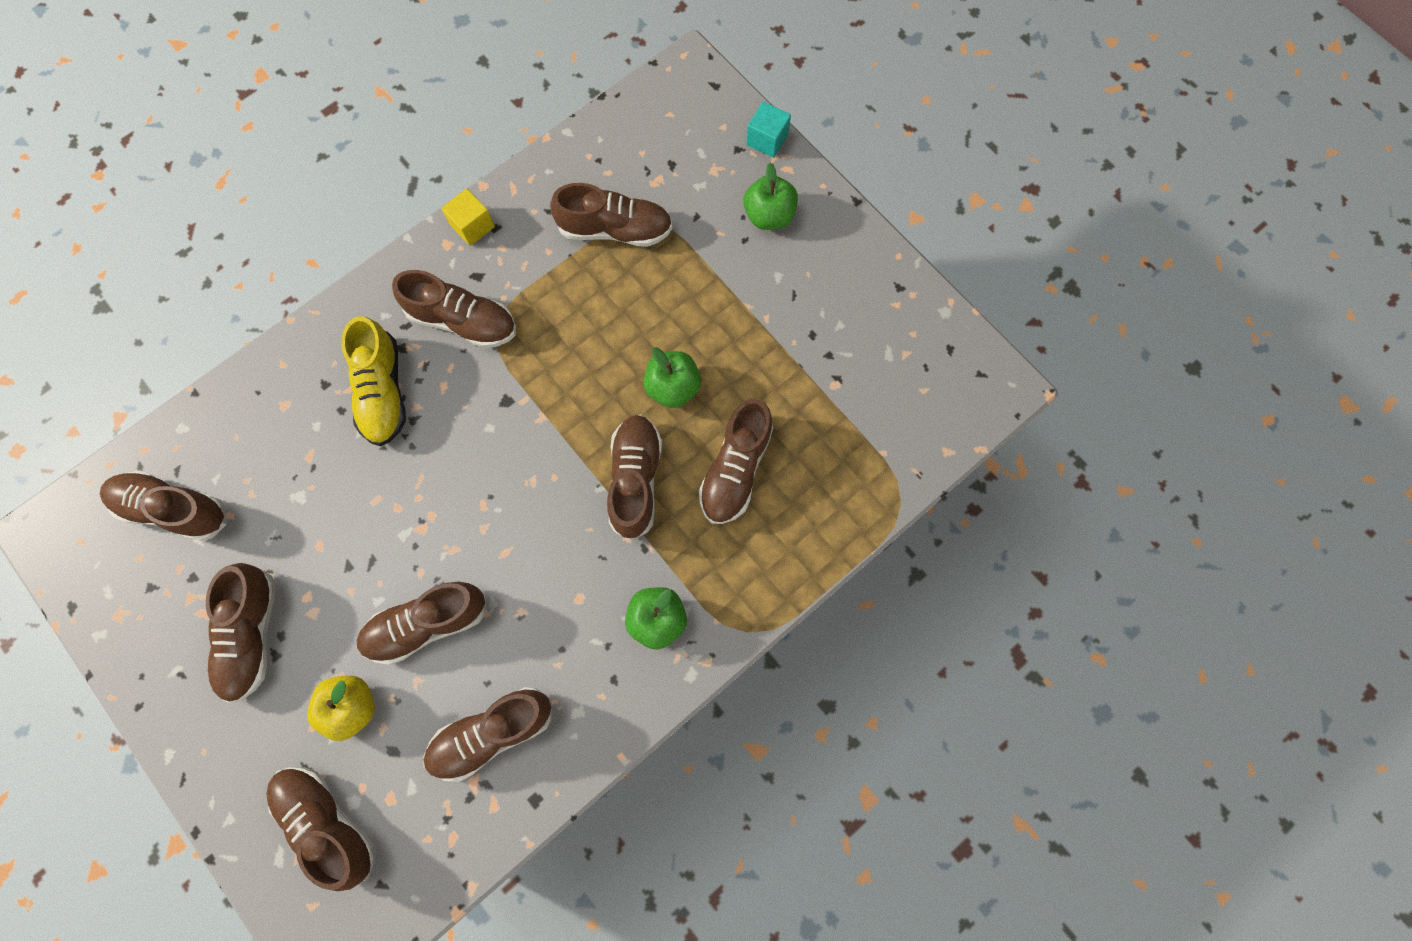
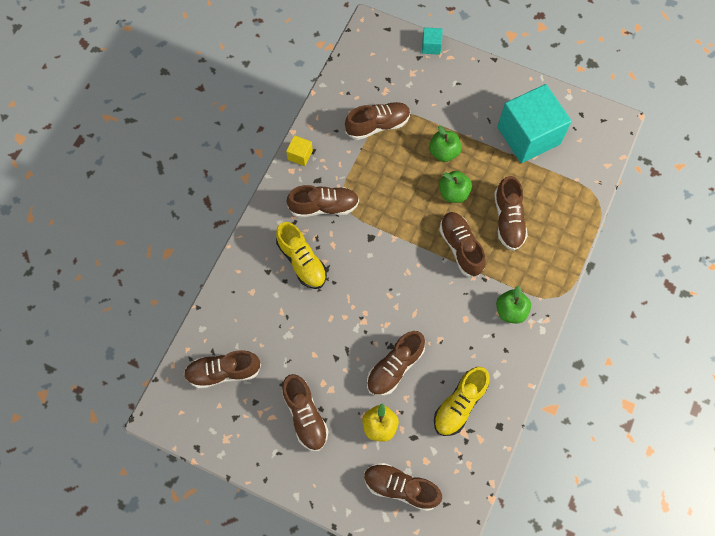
camera: 25 degrees left, 5 degrees down
brown shoe [423,687,552,782] -> yellow shoe [434,367,489,436]
green apple [743,163,798,230] -> green apple moved to [429,125,462,162]
none -> turquoise cube [497,84,572,163]

